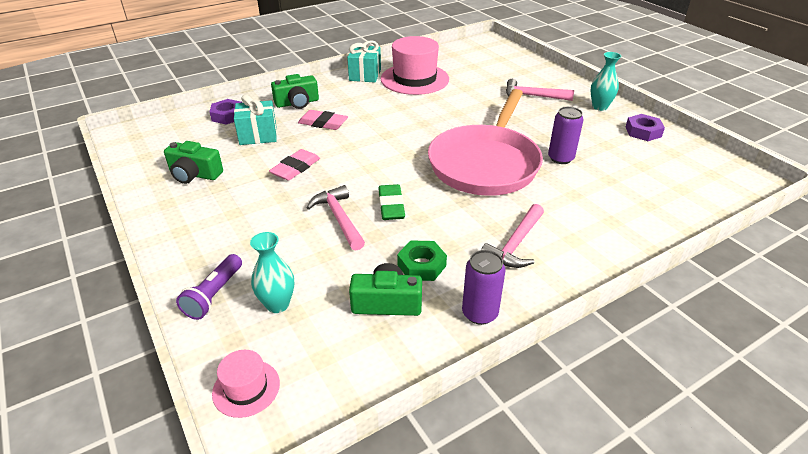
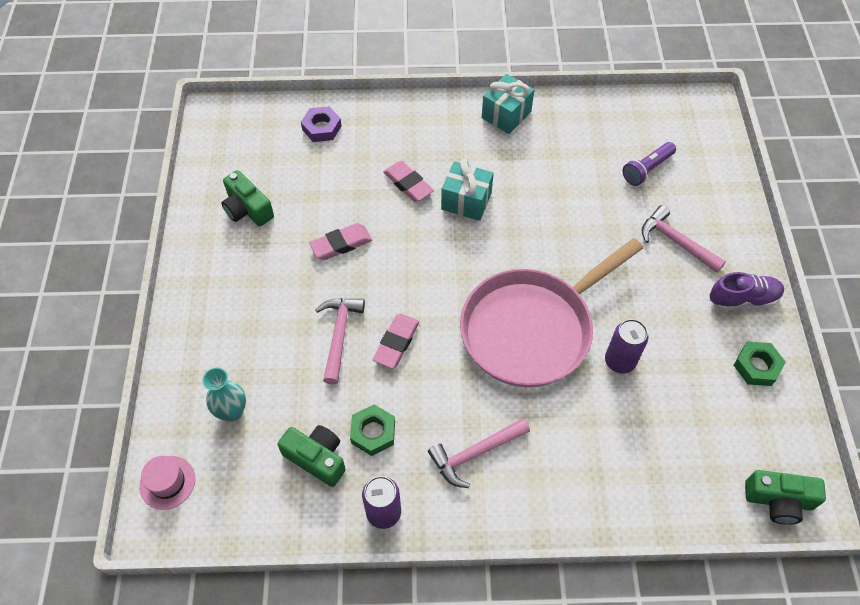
camera: 30 degrees right, 20 degrees up
purple flashlight [176,254,242,320] -> purple flashlight moved to [623,142,676,186]
turquoise gift [234,95,277,145] -> turquoise gift moved to [441,159,494,221]
green camera [271,74,319,109] -> green camera moved to [745,470,826,525]
green eraser [378,184,405,220] -> pink eraser [373,314,420,369]
pink hat [381,36,449,95] -> none
turquoise vase [591,52,621,111] -> purple shoe [710,272,784,311]
purple nut [626,114,665,141] -> green nut [734,341,786,386]

